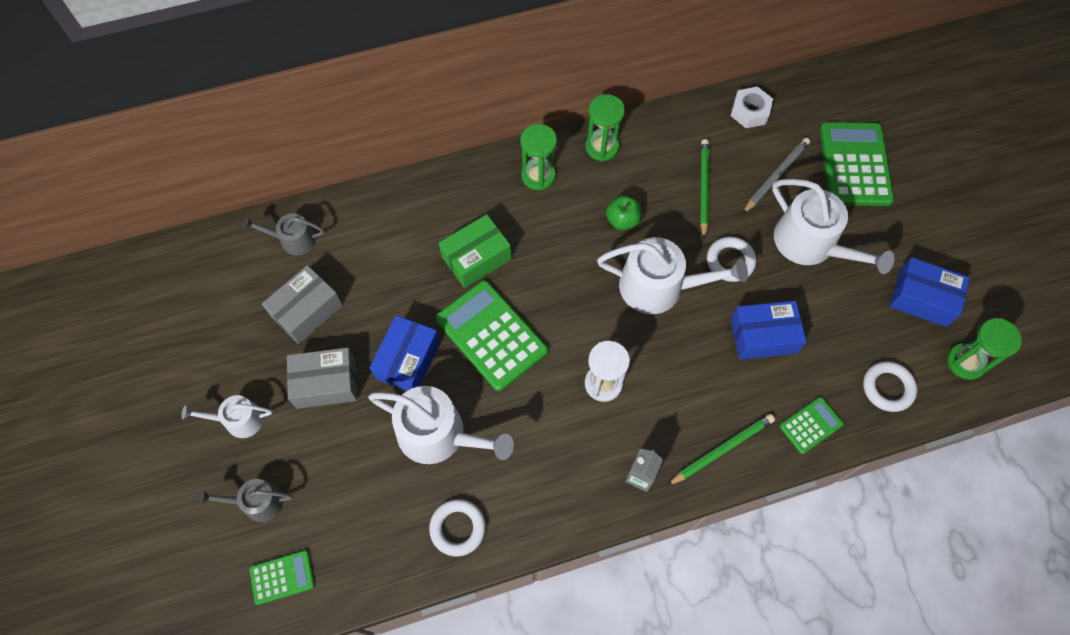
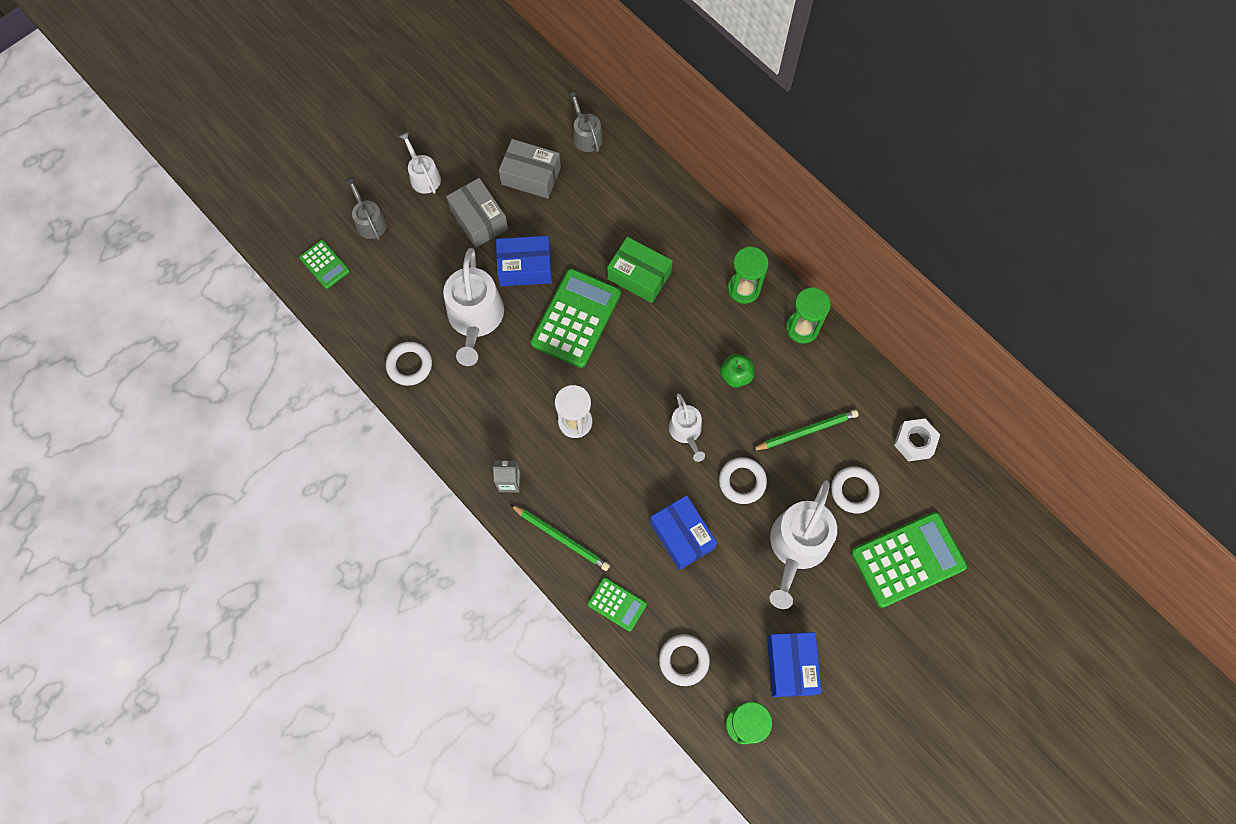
camera: 65 degrees right, 5 degrees up
white watering can [597,237,748,314] -> white watering can [669,393,705,462], size x0.56
grey pencil [743,138,810,214] -> white ring [831,467,880,513]

